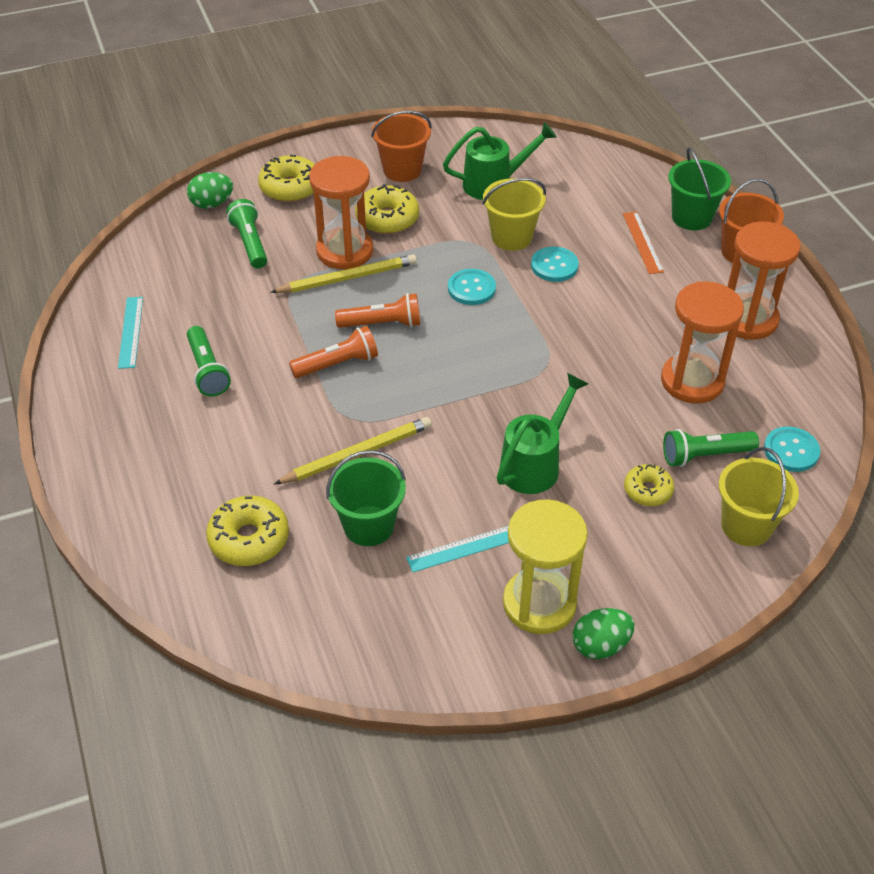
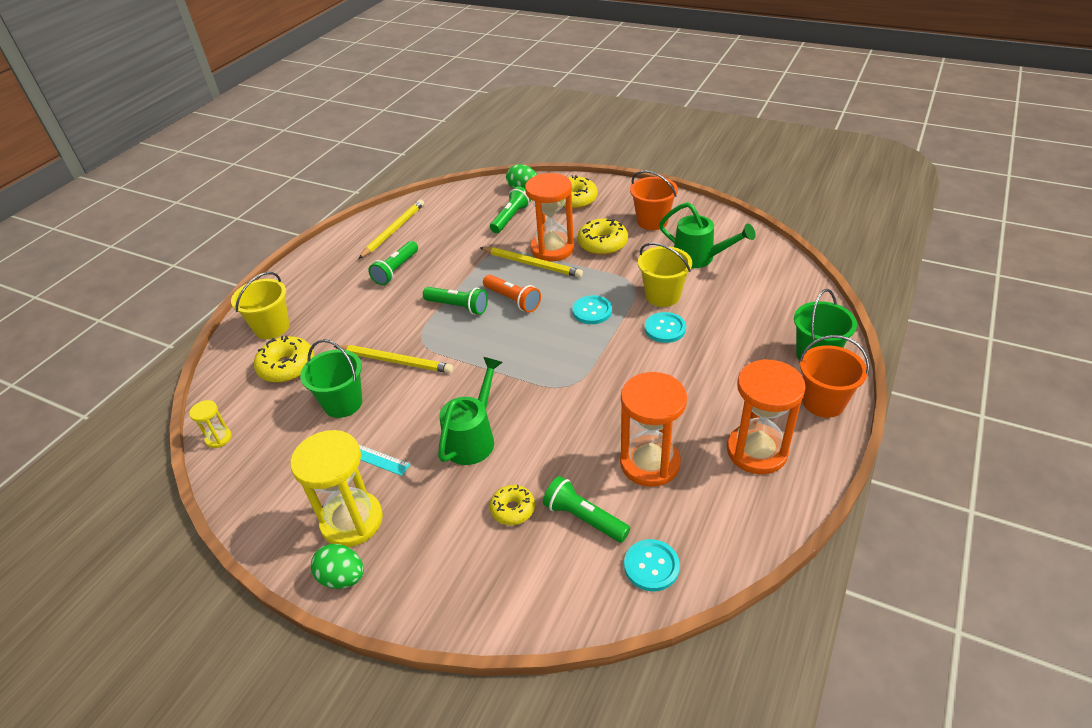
camera: 50 degrees right, 5 degrees down
turquoise ruler [118,297,143,369] -> yellow pencil [358,199,424,259]
orange flashlight [289,326,378,378] -> green flashlight [423,287,488,315]
green watering can [497,373,588,494] -> green watering can turned 60 degrees counterclockwise [438,357,503,465]
orange ruler [623,212,664,274] -> none
yellow bucket [719,447,799,546] -> yellow bucket moved to [231,272,289,339]
none -> yellow hourglass [189,400,232,448]

